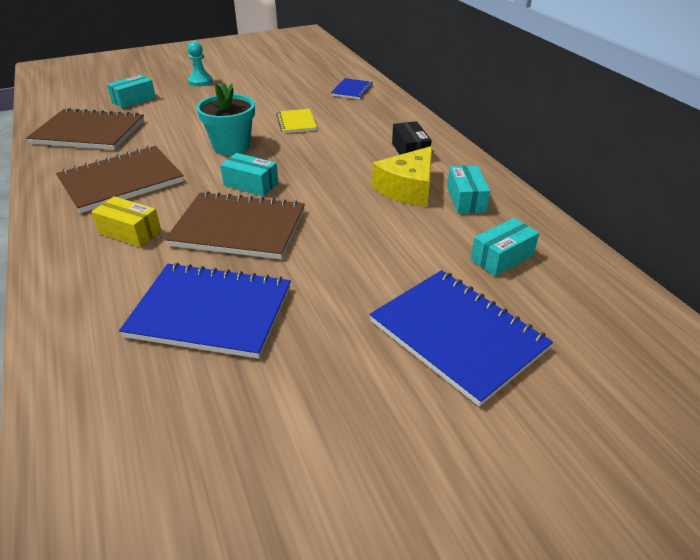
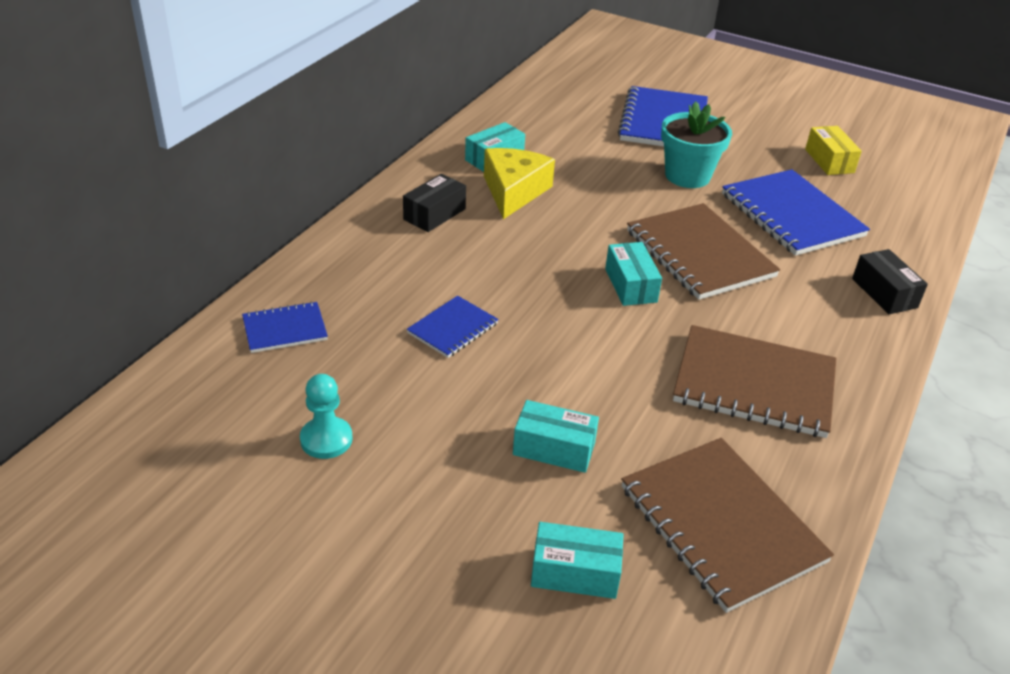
camera: 130 degrees left, 0 degrees up
yellow box [91,196,161,247] -> yellow box moved to [805,126,862,175]
turquoise pawn [188,41,213,86] -> turquoise pawn moved to [300,374,353,459]
turquoise flower pot [196,83,255,155] -> turquoise flower pot moved to [661,101,732,188]
yellow notebook [276,109,317,133] -> blue notebook [407,296,499,358]
yellow cheese [372,146,432,207] -> yellow cheese turned 75 degrees counterclockwise [484,148,555,219]
turquoise box [471,218,539,276] -> turquoise box moved to [513,400,599,473]
none -> black box [852,249,928,314]

